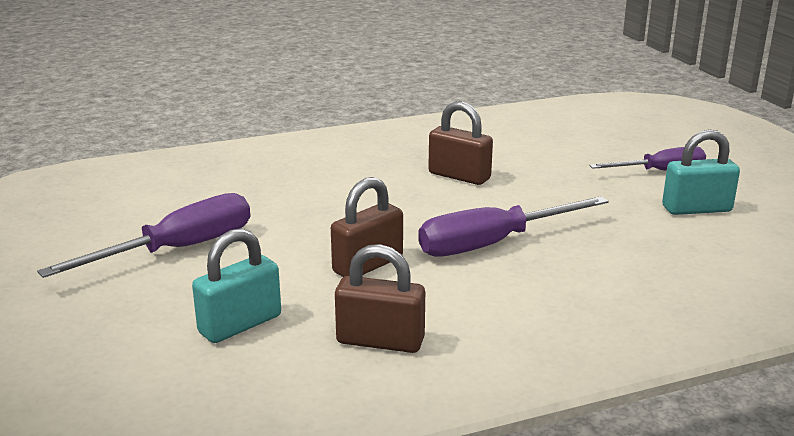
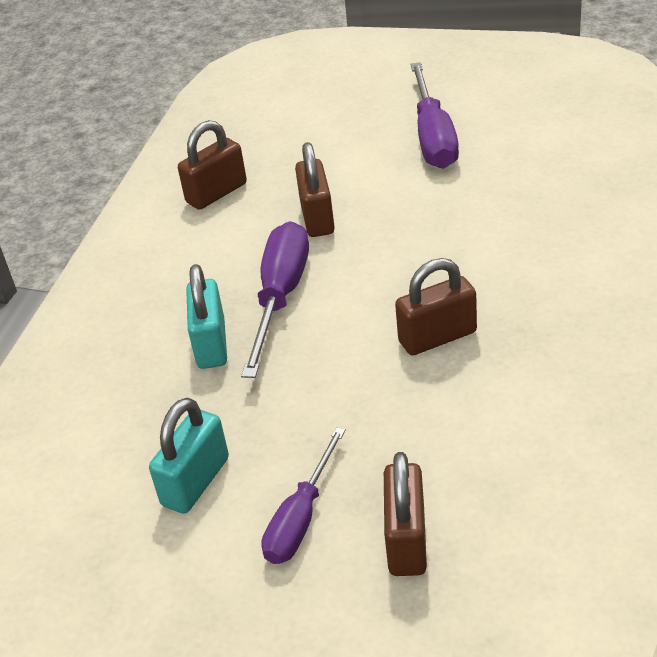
camera: 130 degrees right, 15 degrees up
turquoise padlock [192,228,281,343] -> turquoise padlock moved to [186,264,227,369]
none -> brown padlock [384,452,427,576]

